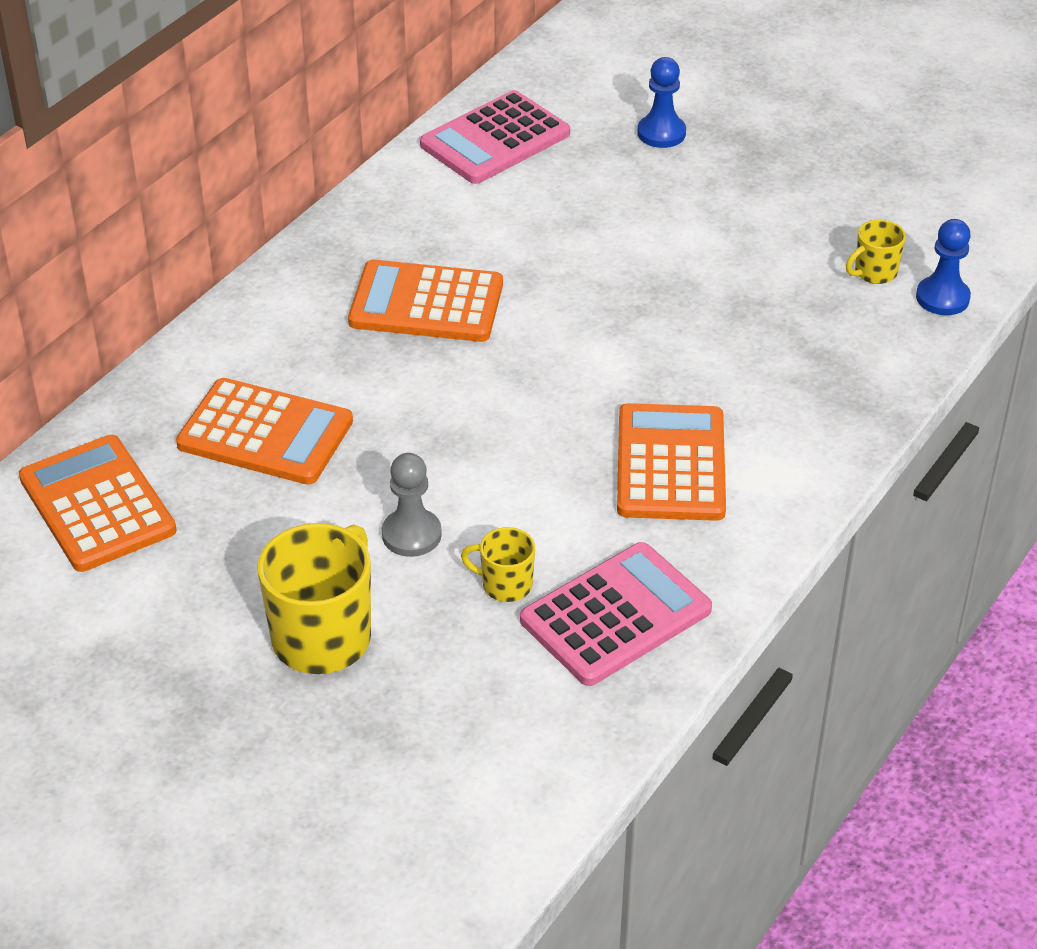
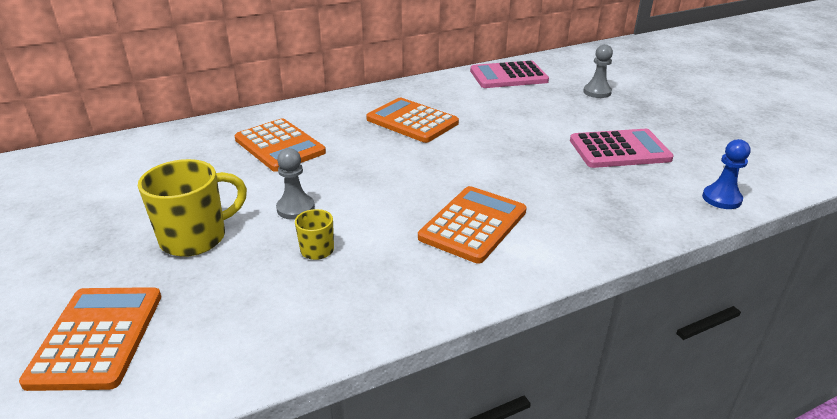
camera: 30 degrees right, 10 degrees down
orange calculator [19,435,176,572] -> orange calculator moved to [19,287,161,391]
pink calculator [520,542,712,686] -> pink calculator moved to [570,129,674,168]
blue pawn [637,57,686,148] -> grey pawn [583,44,613,98]
yellow mug [846,220,906,284] -> none

